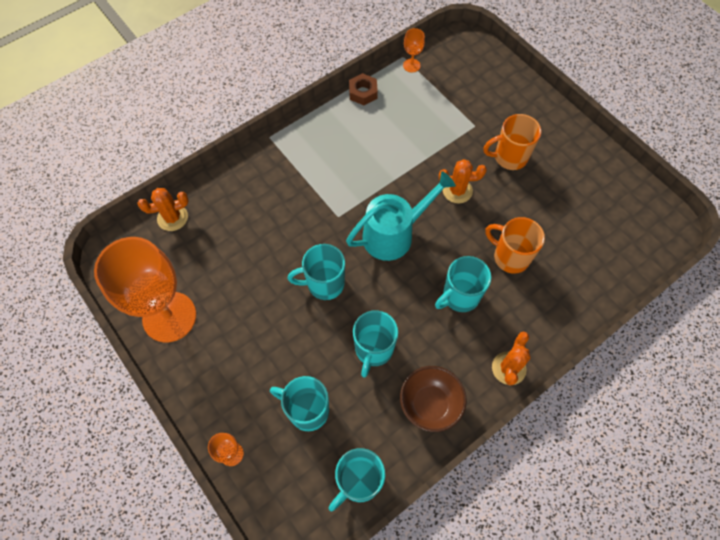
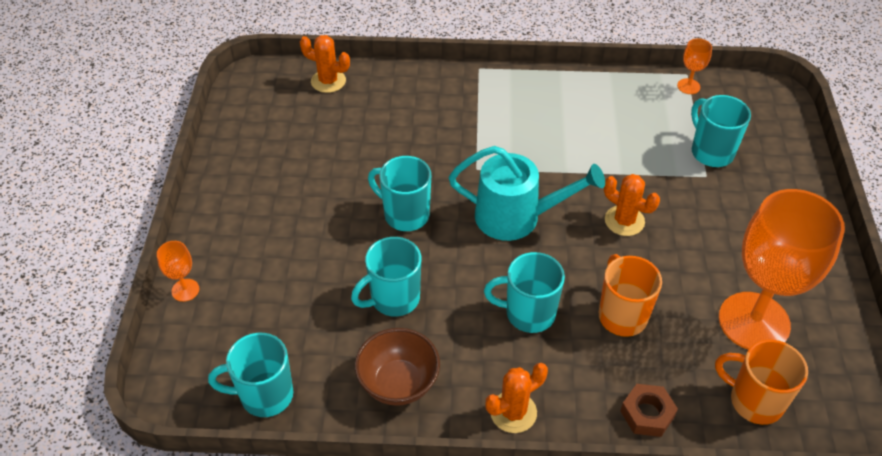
camera: 40 degrees right, 15 degrees down
orange goblet [94,237,196,343] -> orange goblet moved to [719,189,845,350]
turquoise mug [270,376,329,431] -> turquoise mug moved to [691,95,751,167]
brown nut [349,73,378,105] -> brown nut moved to [621,384,678,437]
orange mug [483,114,541,170] -> orange mug moved to [715,340,808,425]

